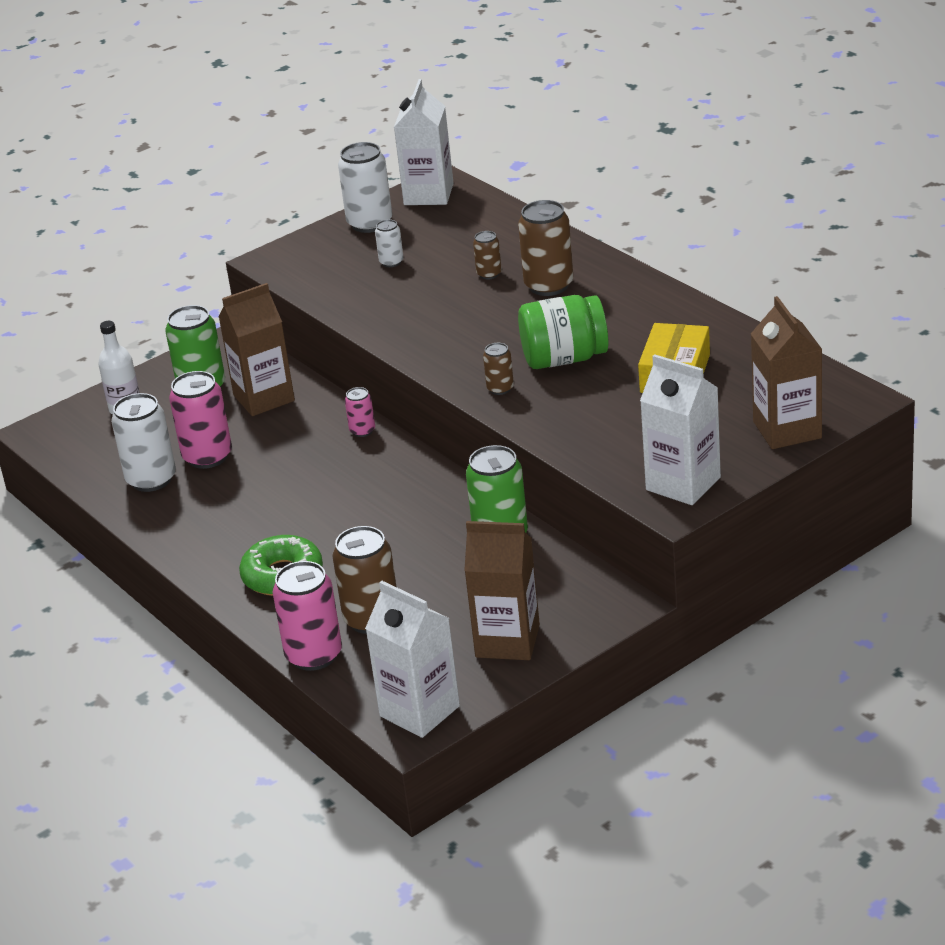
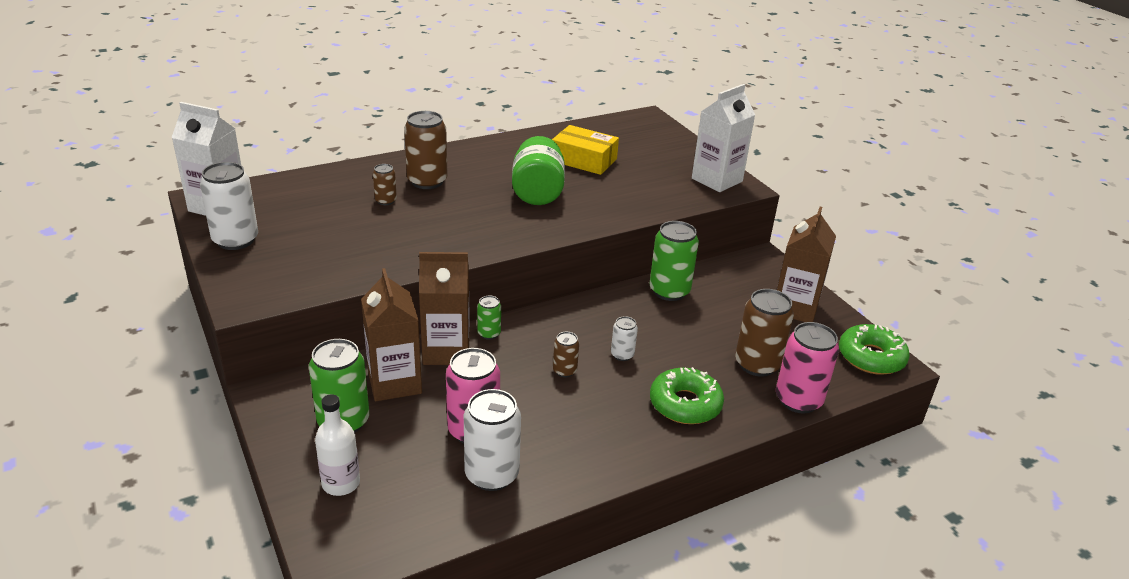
camera: 85 degrees left, 0 degrees up
pink can [345,387,375,437] -> green can [477,296,501,340]
white carton [365,581,460,738] -> green donut [839,324,910,375]
white can [375,219,404,267] -> white can moved to [611,316,638,361]
brown can [483,343,514,395] -> brown can moved to [553,332,579,377]
brown carton [751,296,822,449] -> brown carton moved to [419,252,470,365]

